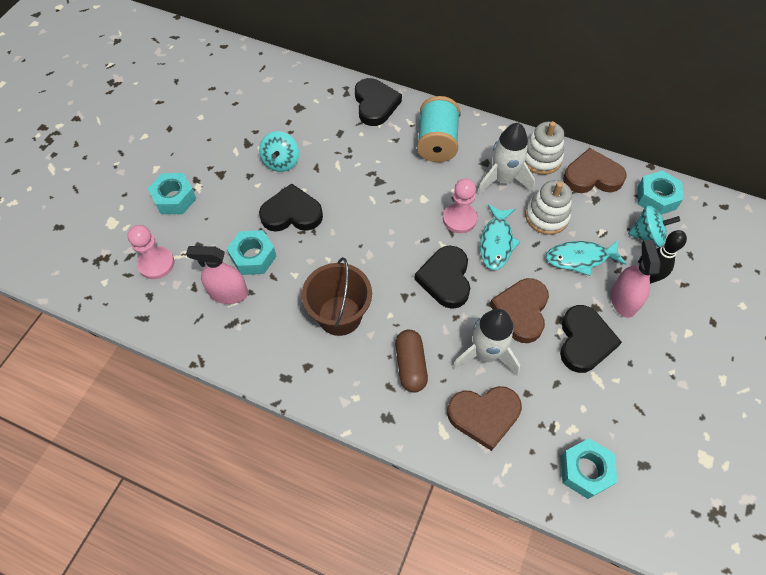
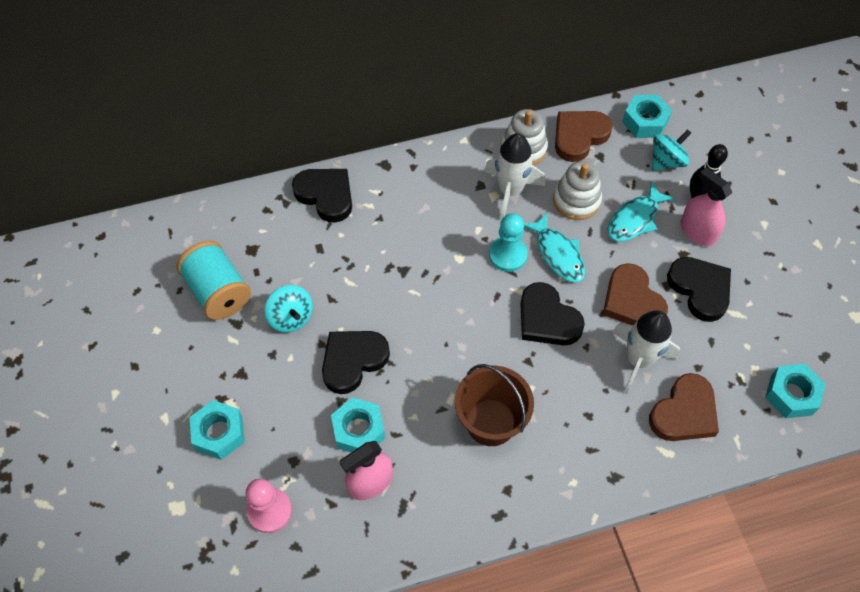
camera: 40 degrees left, 0 degrees up
brown capsule [395,330,428,393] -> none
turquoise spool [417,96,460,162] -> turquoise spool moved to [177,241,251,320]
pink pawn [443,178,477,233] -> turquoise pawn [489,213,528,272]

